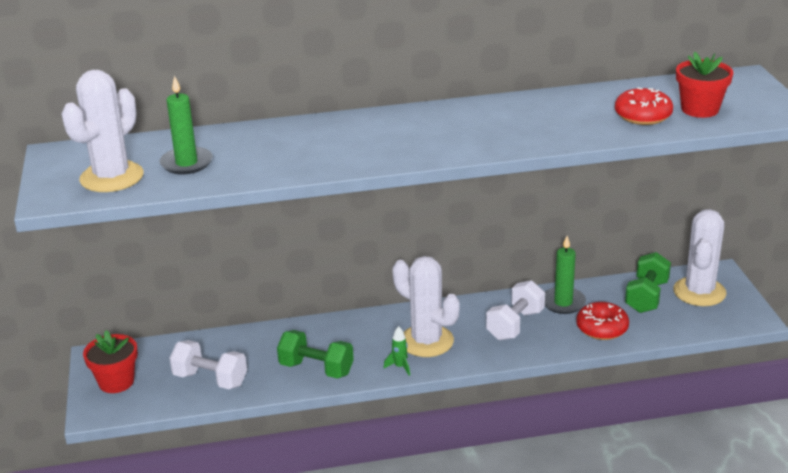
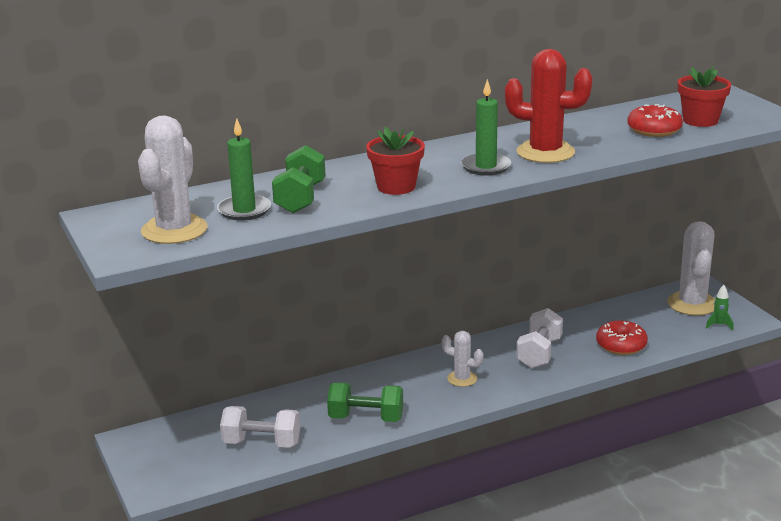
camera: 15 degrees left, 5 degrees down
red flower pot [83,330,138,393] -> red flower pot moved to [366,127,425,195]
green rocket [384,326,410,376] -> green rocket moved to [706,285,734,330]
white cactus [392,256,460,357] -> white cactus [442,331,483,387], size x0.55
green candle [545,236,586,314] -> green candle moved to [461,79,512,176]
green dumbbell [625,252,671,313] -> green dumbbell moved to [272,145,326,213]
none -> red cactus [505,49,593,163]

